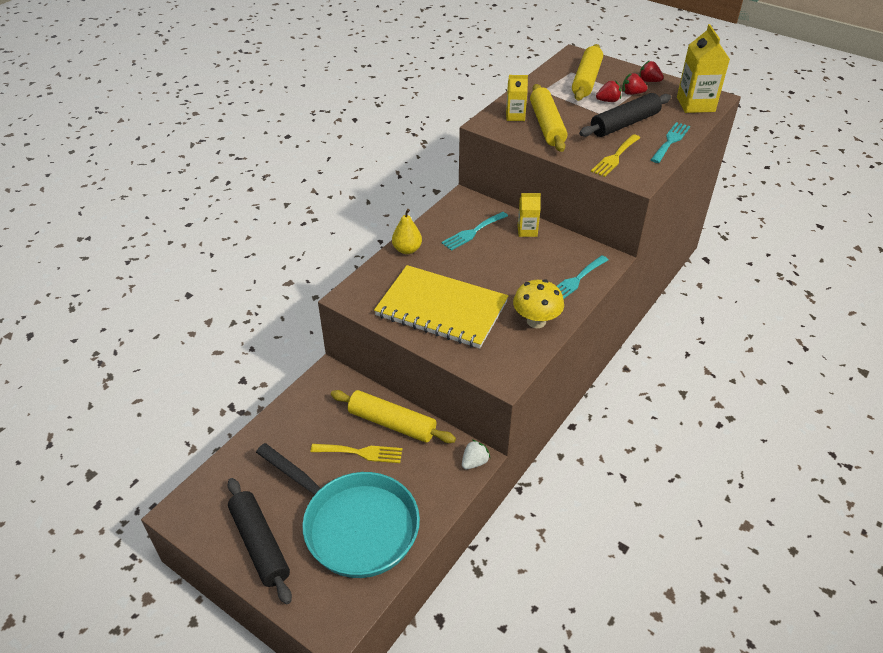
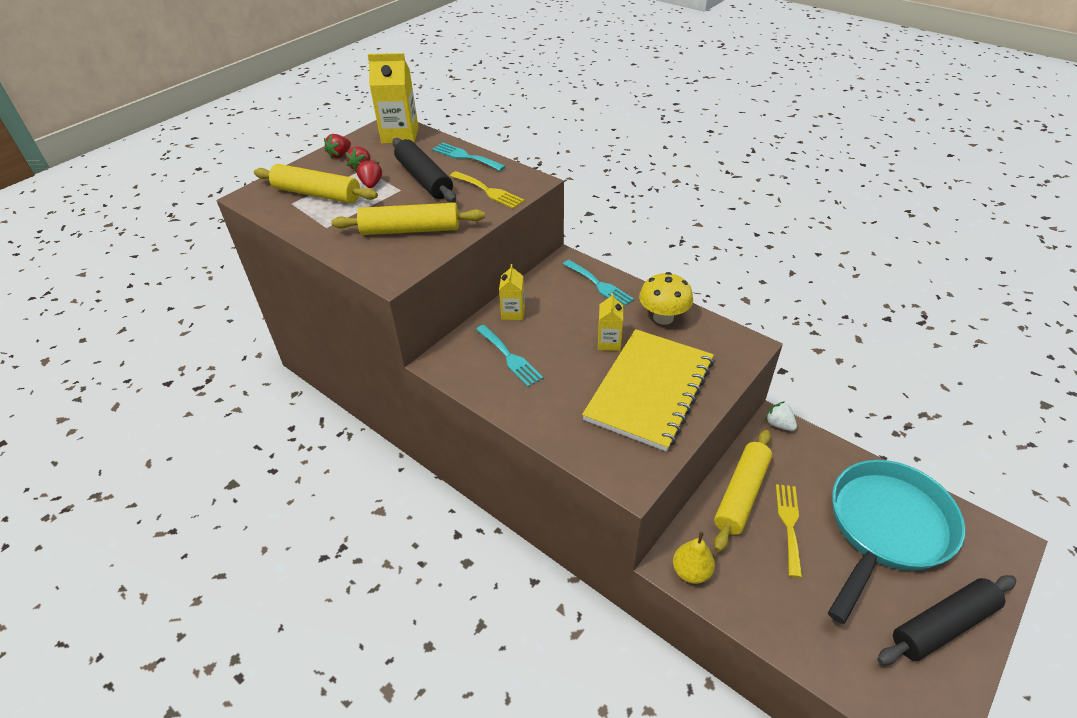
camera: 85 degrees left, 0 degrees up
yellow pear [392,209,422,254] -> yellow pear moved to [673,532,715,584]
yellow carton [506,75,528,121] -> yellow carton moved to [598,293,623,351]

